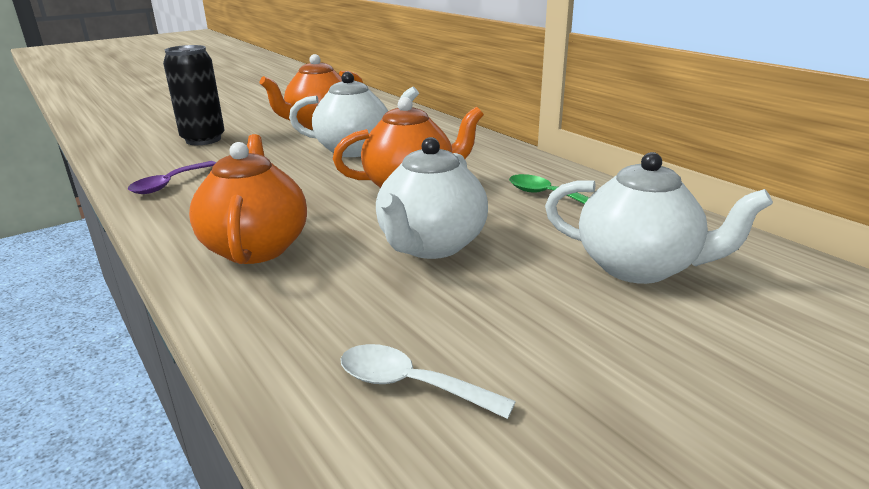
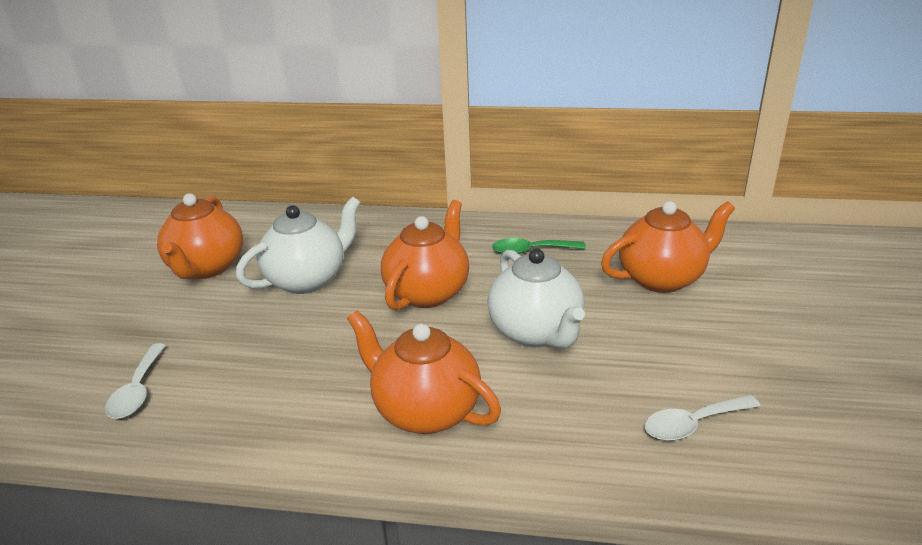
camera: 45 degrees left, 5 degrees up
purple spoon [128,161,216,194] -> none
black can [163,45,225,145] -> none
white teapot [545,152,773,284] -> orange teapot [601,201,735,293]
none -> white spoon [105,343,166,419]

